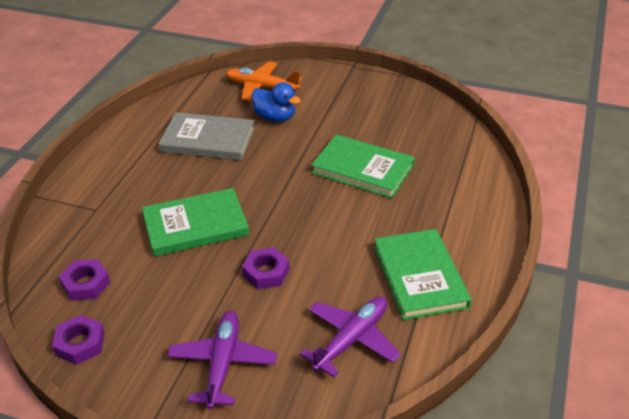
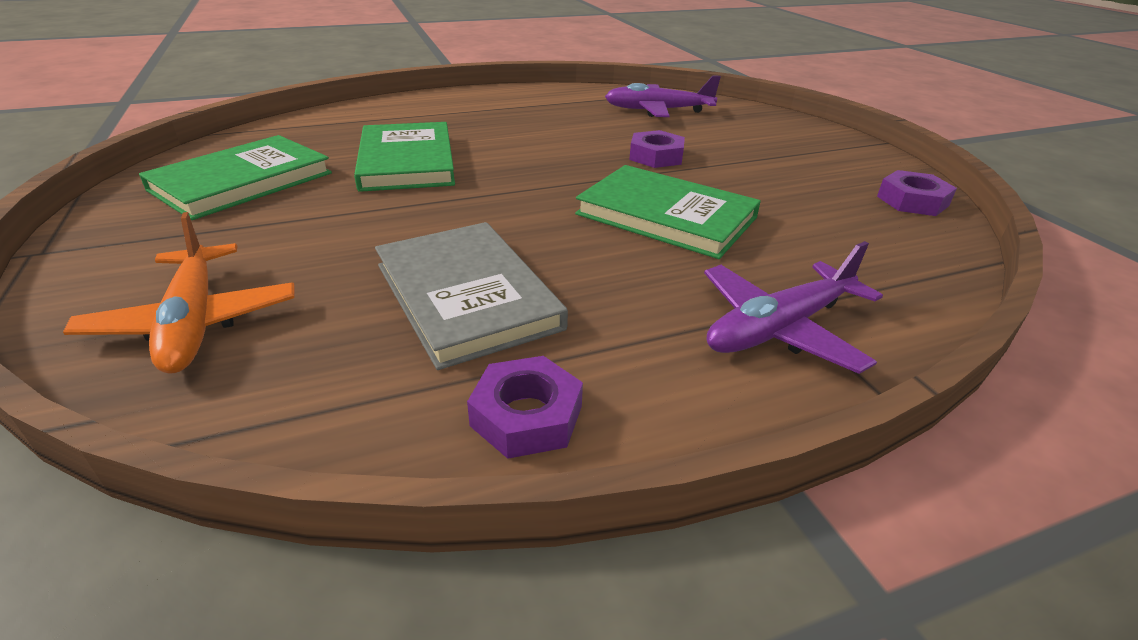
camera: 130 degrees left, 5 degrees down
purple nut [59,259,110,301] -> purple nut moved to [467,356,583,459]
purple plane [167,311,277,409] -> purple plane moved to [704,241,883,374]
blue duck [251,82,301,122] -> none
green book [374,229,471,320] -> green book moved to [139,135,332,220]

